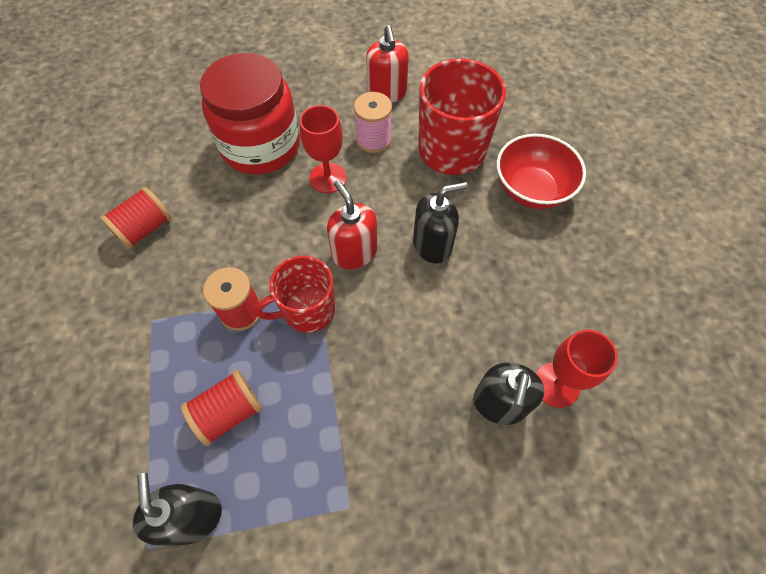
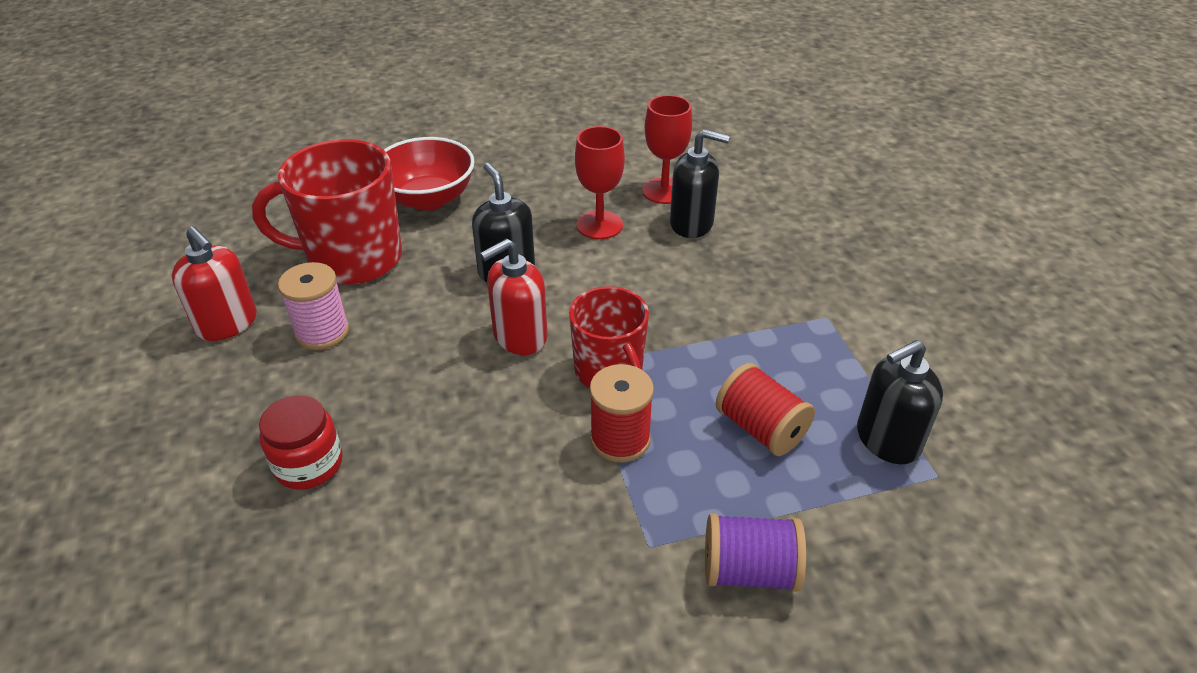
camera: 95 degrees left, 20 degrees down
red spool [100,187,172,250] -> none
red jar [200,53,300,175] -> red jar [259,395,343,490], size x0.50
red goblet [300,105,347,193] -> red goblet moved to [575,126,625,239]
red soap dispenser [366,25,409,103] -> red soap dispenser turned 60 degrees clockwise [172,226,257,341]
none -> purple spool [705,513,806,591]

